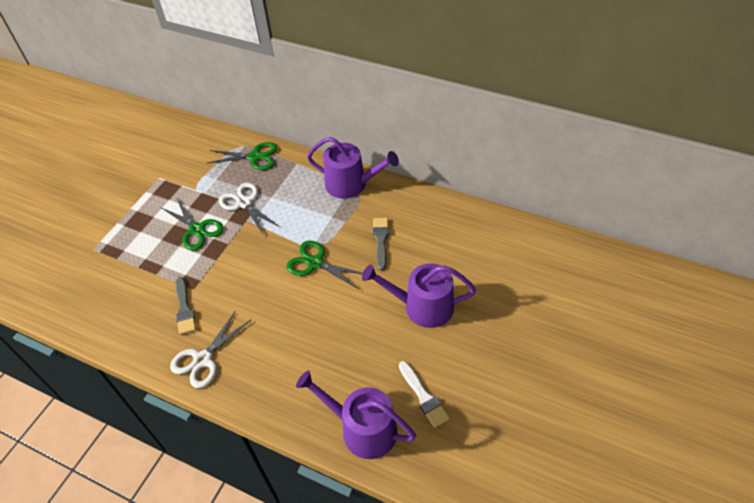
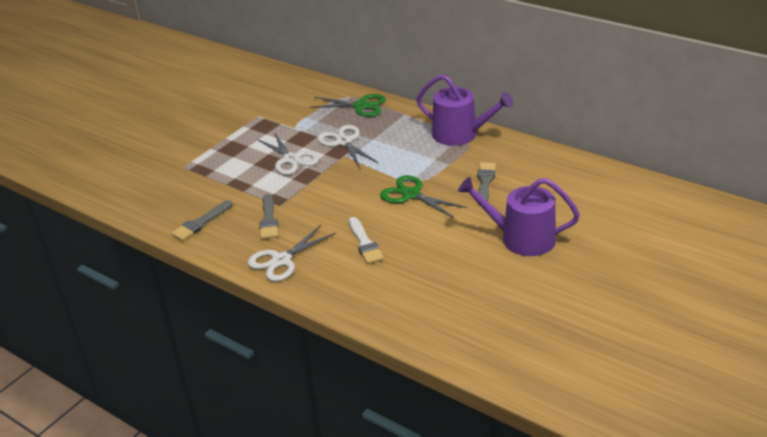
camera: 10 degrees right, 15 degrees down
green scissors [162,197,224,251] -> white scissors [257,132,319,175]
purple watering can [296,370,416,459] -> none
white brush [399,361,450,428] -> white brush moved to [349,217,384,264]
none -> grey brush [171,200,232,241]

